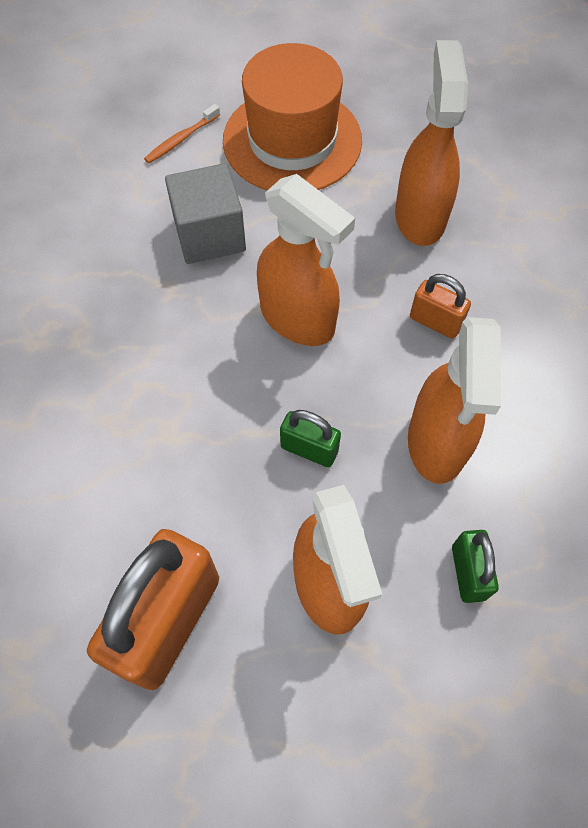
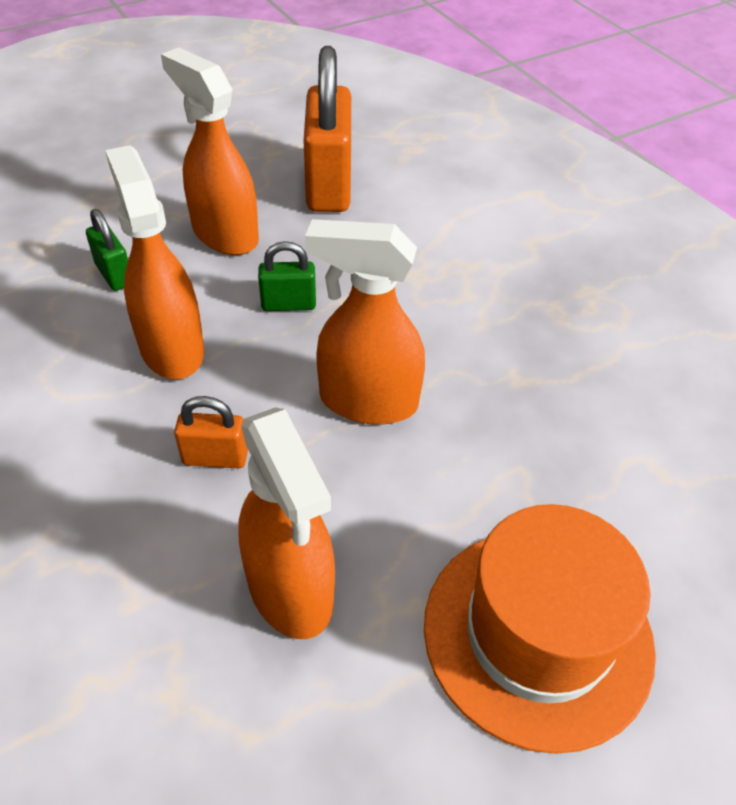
camera: 150 degrees right, 15 degrees down
orange toothbrush [144,104,220,163] -> none
grey cube [165,163,246,264] -> none

